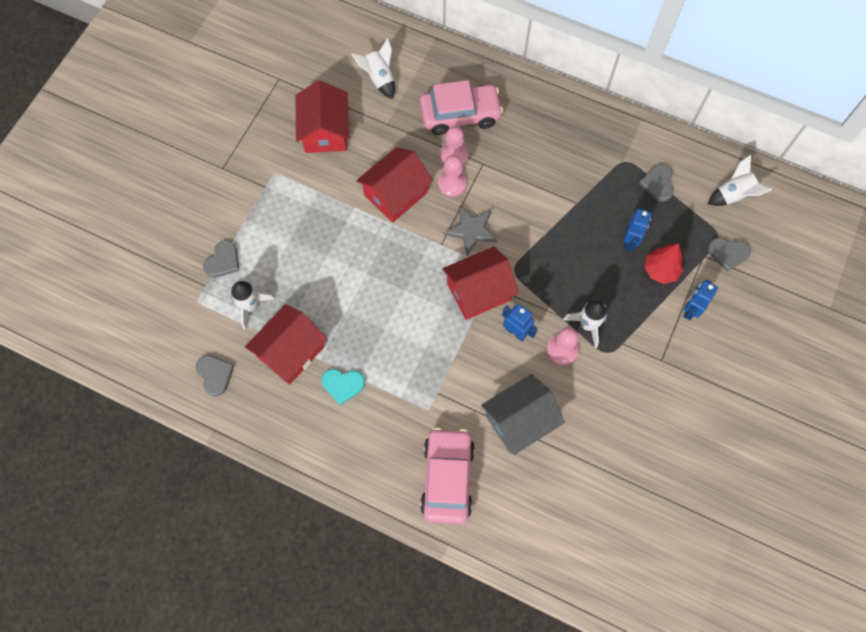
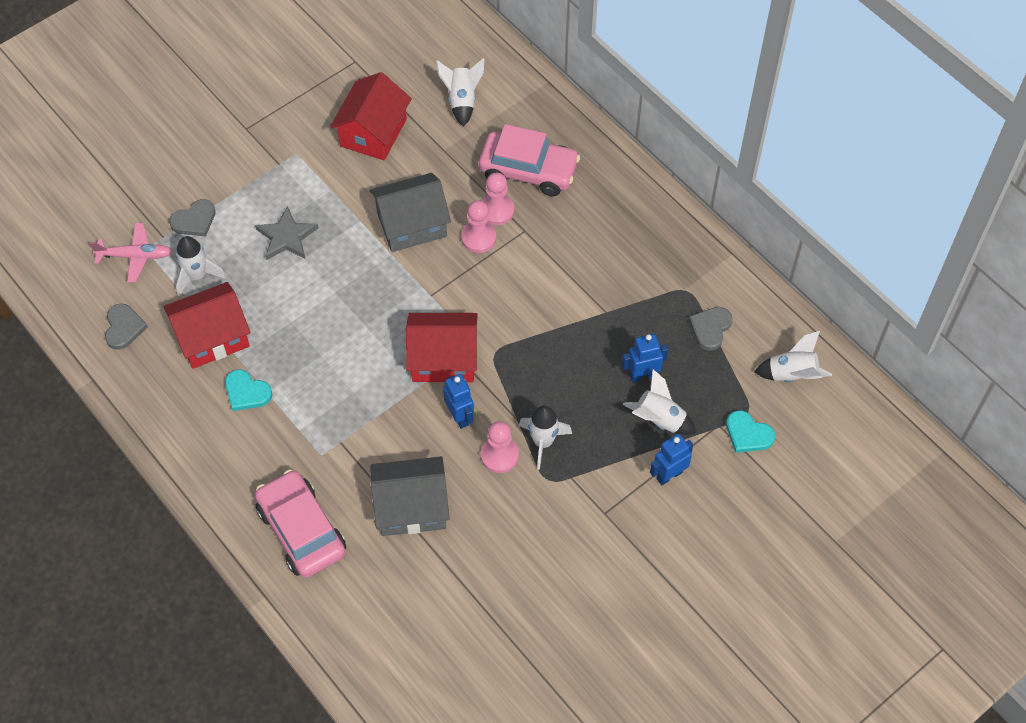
camera: 25 degrees right, 10 degrees down
red house [356,147,433,223] -> grey house [370,173,451,252]
pink car [420,427,475,524] -> pink car turned 60 degrees counterclockwise [255,469,346,578]
grey star [444,206,497,256] -> grey star moved to [255,206,319,260]
blue robot [623,209,652,251] -> blue robot turned 150 degrees counterclockwise [622,334,668,383]
red tree [644,243,683,284] -> white rocket [622,369,696,435]
grey heart [708,238,751,271] -> turquoise heart [726,410,775,453]
none -> pink plane [90,223,172,282]

